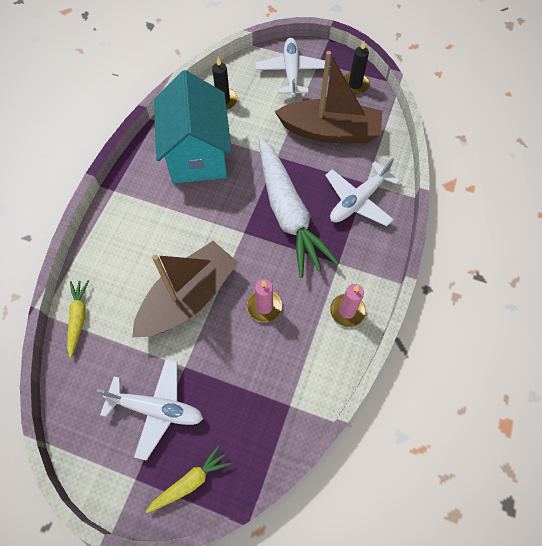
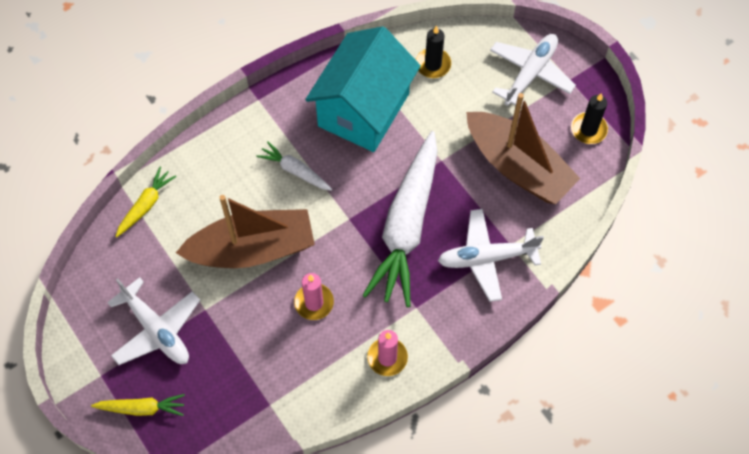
camera: 35 degrees right, 0 degrees up
none -> white carrot [257,141,332,191]

